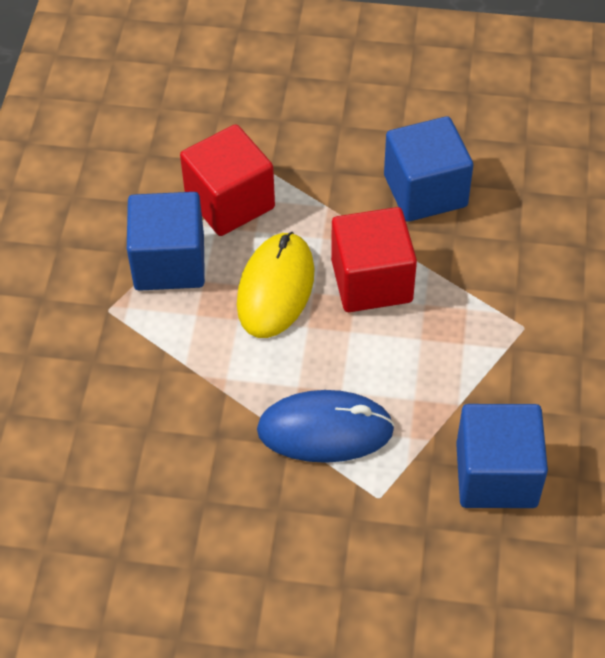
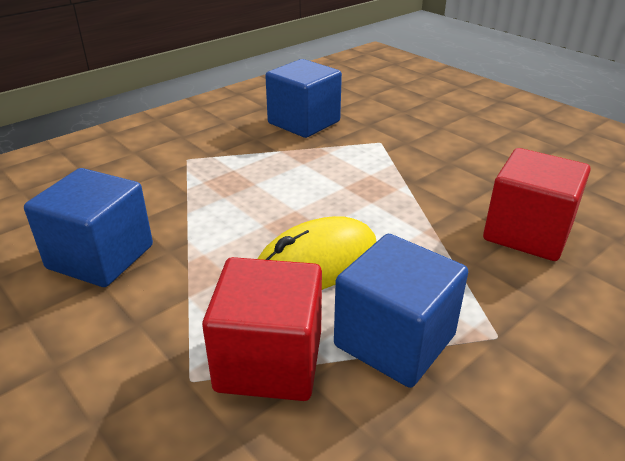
camera: 140 degrees left, 20 degrees down
blue mouse [257,390,395,463] -> none
red cube [331,207,417,312] -> red cube moved to [483,148,590,261]

